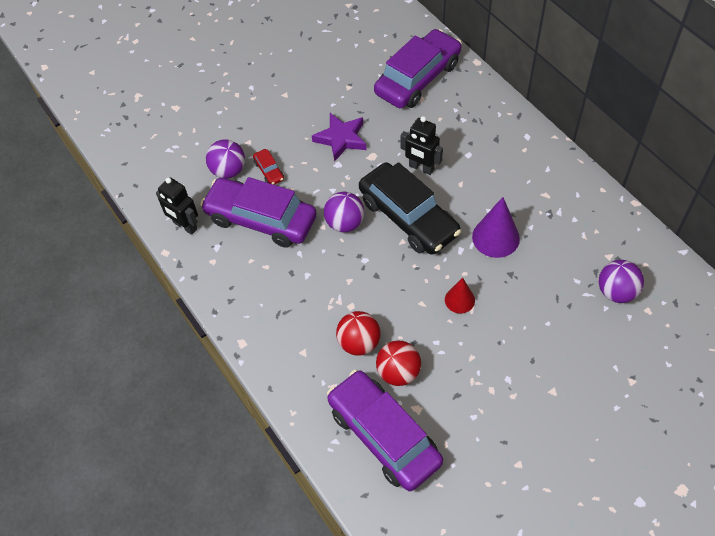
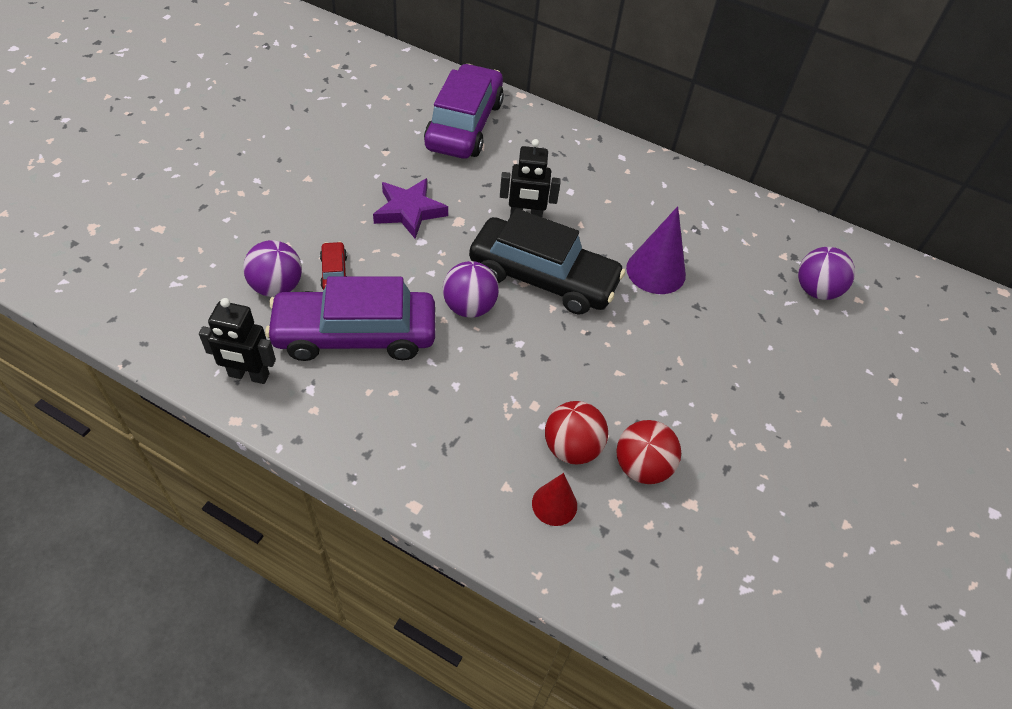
camera: 35 degrees left, 5 degrees down
red car [253,149,284,185] -> red car turned 135 degrees counterclockwise [320,242,347,290]
purple car [327,370,443,491] -> none
red cone [445,277,475,313] -> red cone moved to [532,473,577,526]

